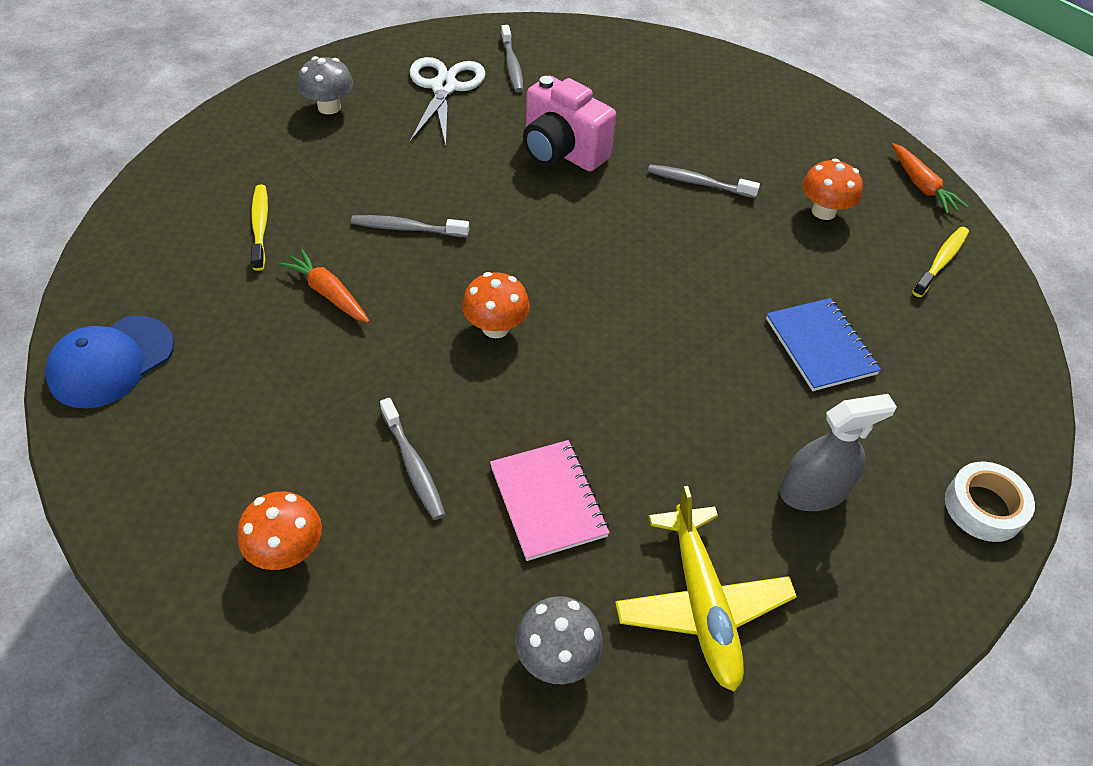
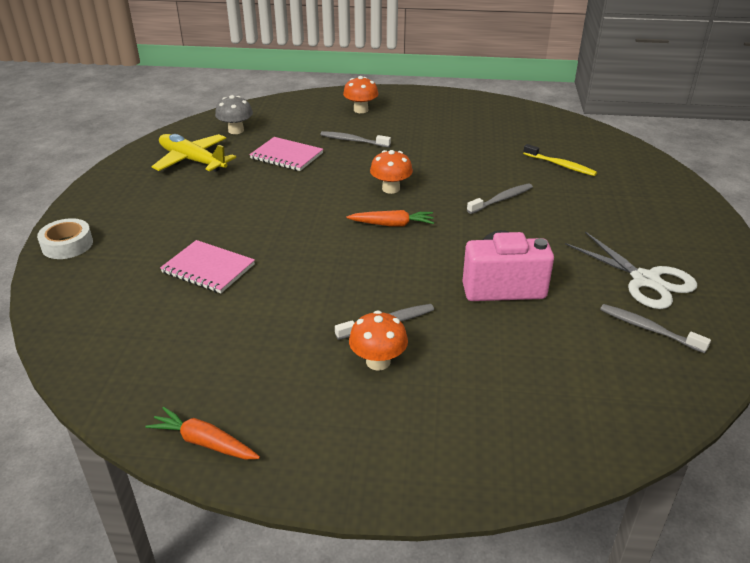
camera: 140 degrees right, 15 degrees down
blue cap [45,316,174,408] -> none
orange carrot [279,249,370,323] -> orange carrot moved to [346,210,434,227]
grey mushroom [297,56,353,114] -> none
blue notebook [766,298,881,391] -> pink notebook [160,240,255,293]
grey spray bottle [780,394,897,511] -> none
orange mushroom [802,159,863,220] -> orange mushroom moved to [349,310,408,371]
yellow toothbrush [912,227,969,297] -> none

